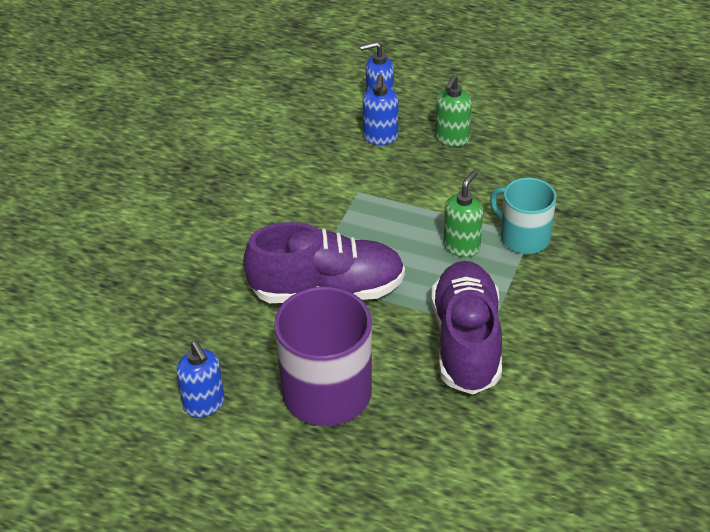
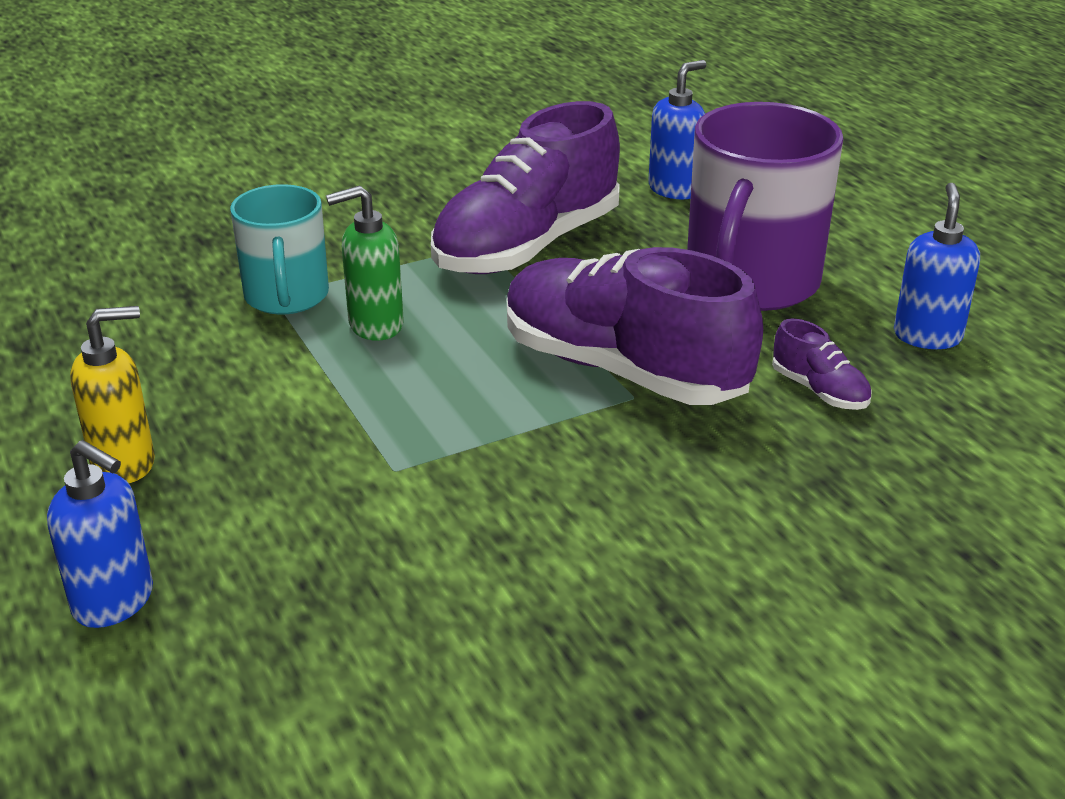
camera: 140 degrees left, 10 degrees down
blue soap dispenser [363,74,398,145] -> blue soap dispenser moved to [648,60,706,200]
green soap dispenser [435,75,472,147] -> yellow soap dispenser [70,306,155,483]
none -> purple shoe [772,319,871,410]

